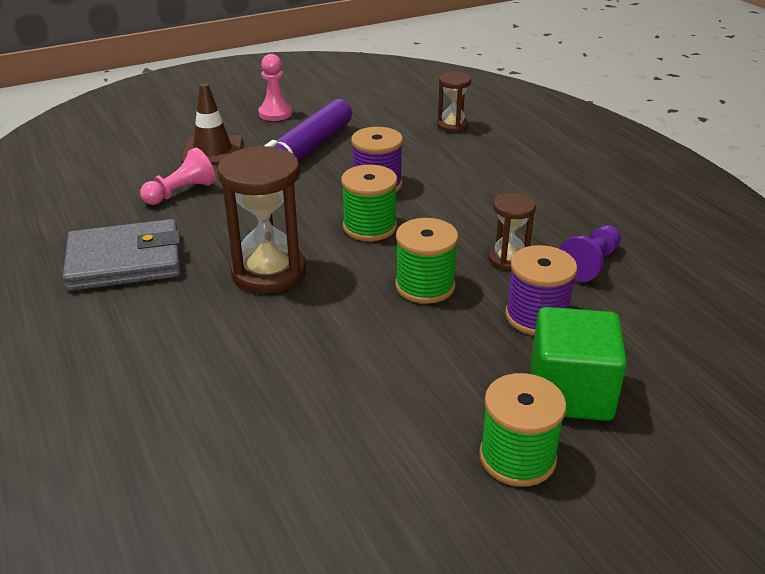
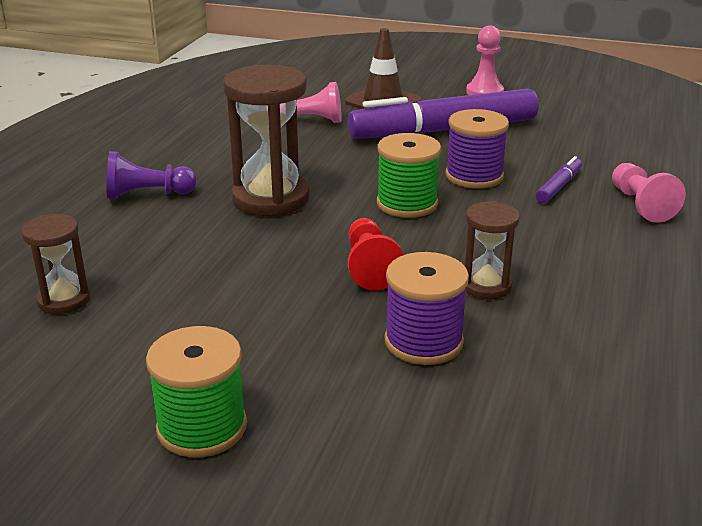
camera: 45 degrees right, 5 degrees down
grey wallet [63,219,181,291] -> none
green spool [395,218,458,304] -> red pawn [348,218,404,290]
brown hourglass [437,72,471,133] -> brown hourglass moved to [21,214,91,314]
green cube [531,307,627,421] -> none
purple pawn [559,225,621,282] -> purple pawn moved to [107,151,197,199]
none -> purple marker [536,156,582,203]
none -> pink pawn [612,163,686,223]

